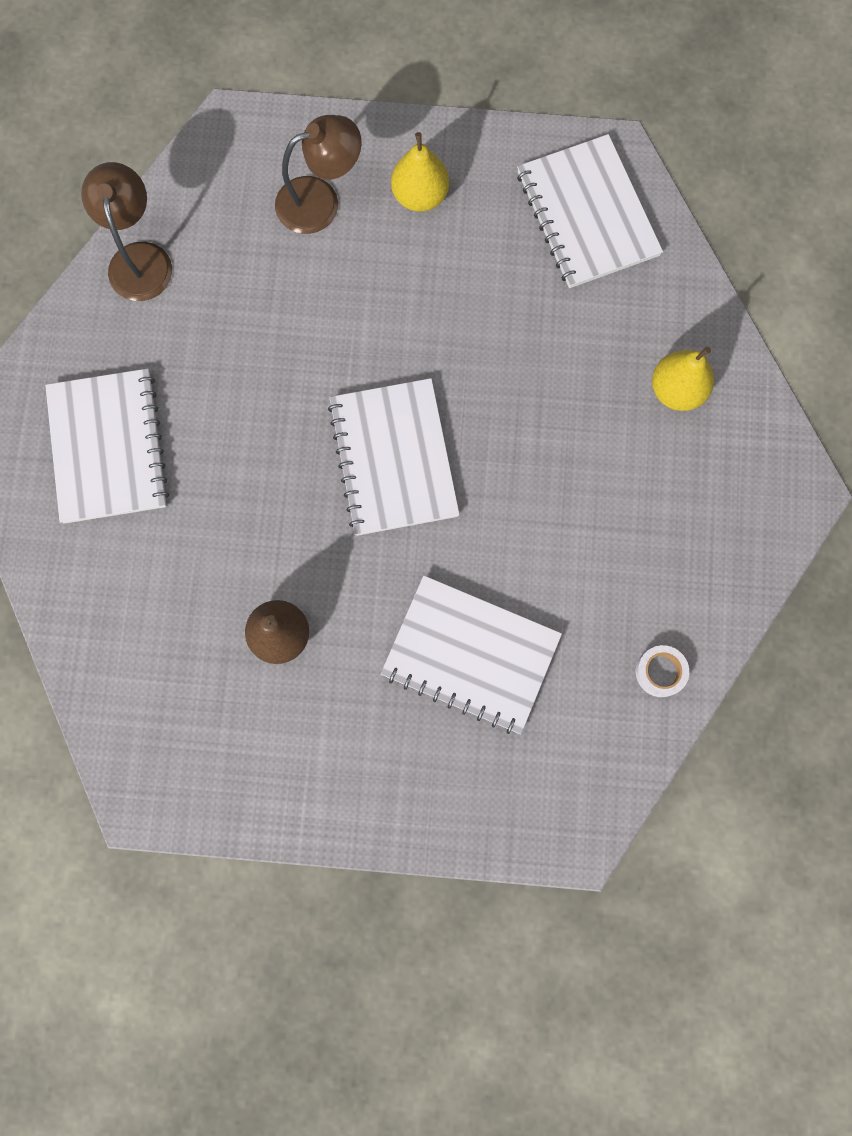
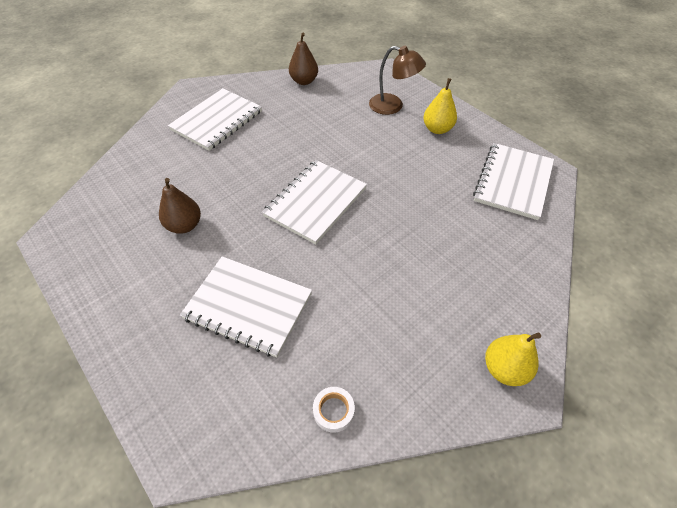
camera: 45 degrees right, 25 degrees down
brown lamp [81,162,172,301] -> brown pear [289,33,318,85]
white notebook [381,575,562,734] -> white notebook turned 45 degrees counterclockwise [180,256,312,358]
yellow pear [652,347,714,411] -> yellow pear moved to [485,333,541,386]

